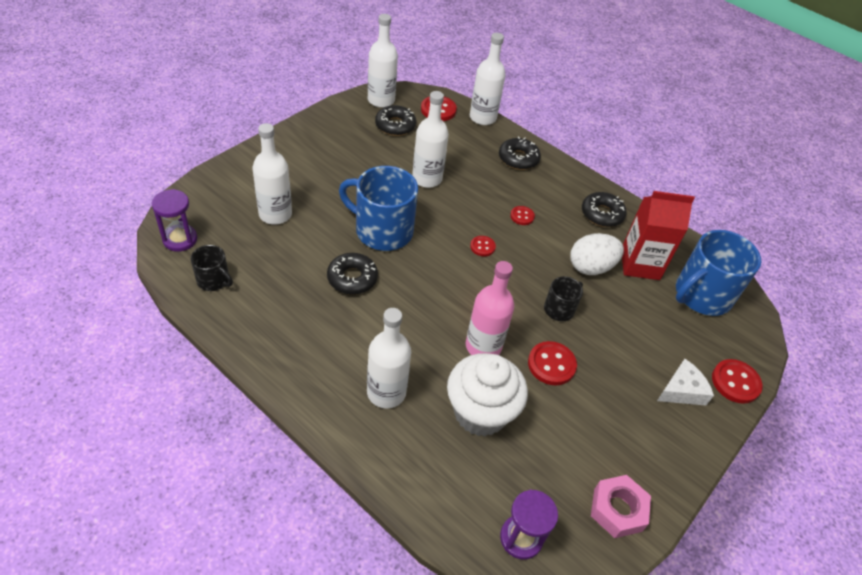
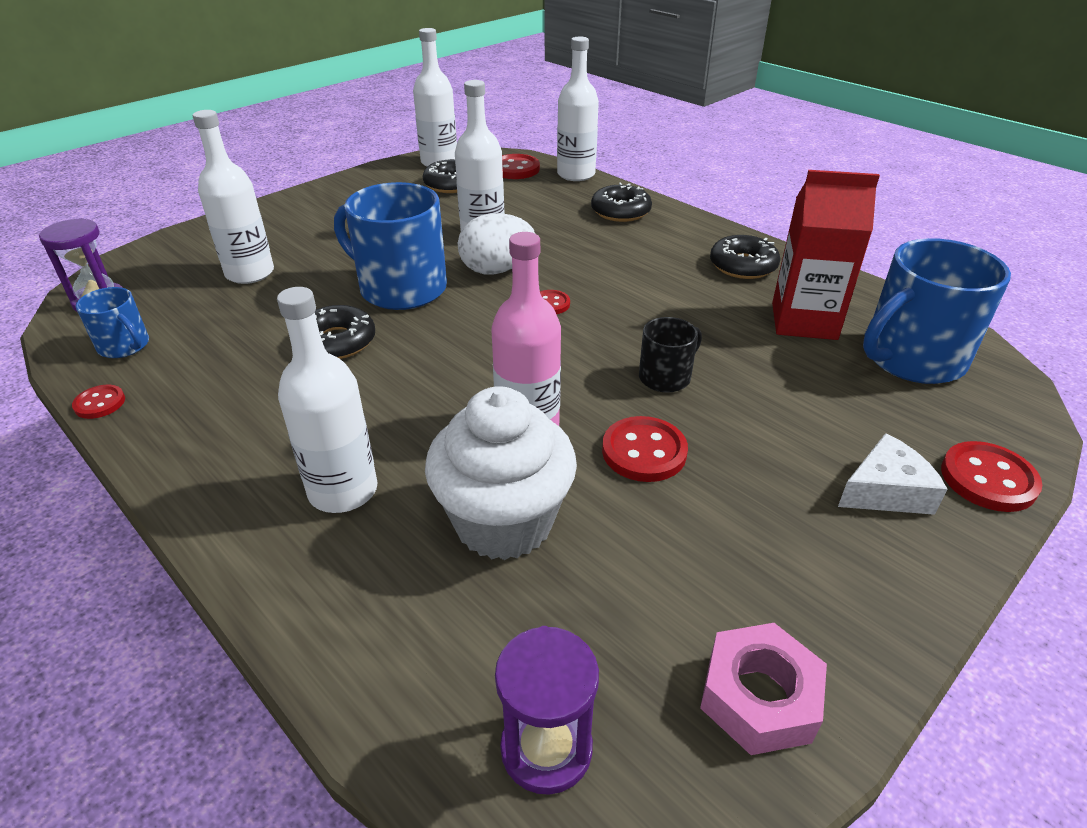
camera: 10 degrees right, 10 degrees down
black mug [191,245,233,291] -> blue mug [76,287,149,358]
red button [510,206,535,225] -> red button moved to [72,385,125,419]
white egg [570,233,624,275] -> white egg moved to [458,213,535,274]

